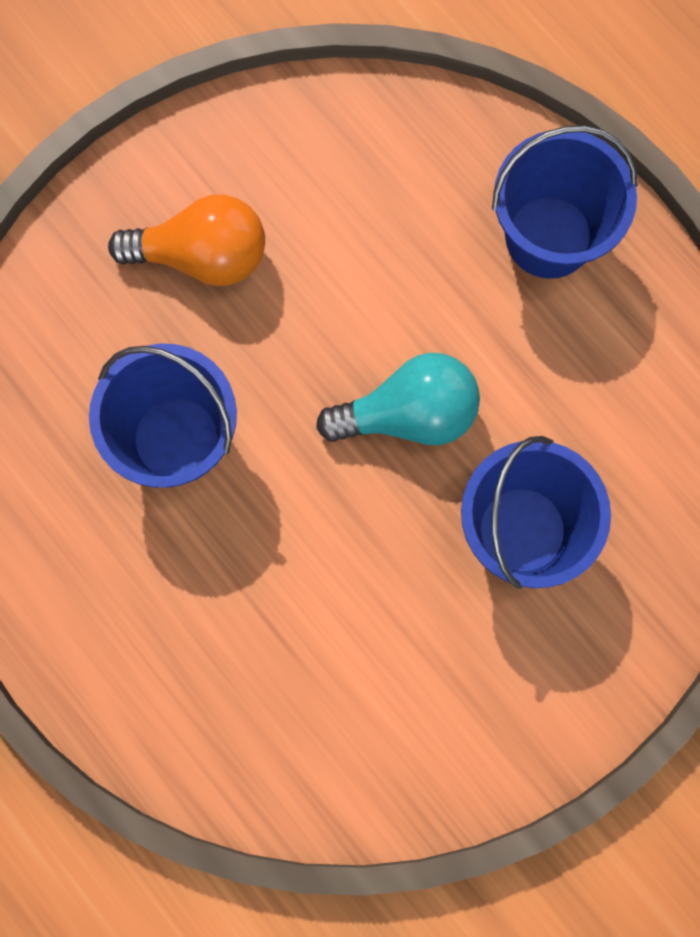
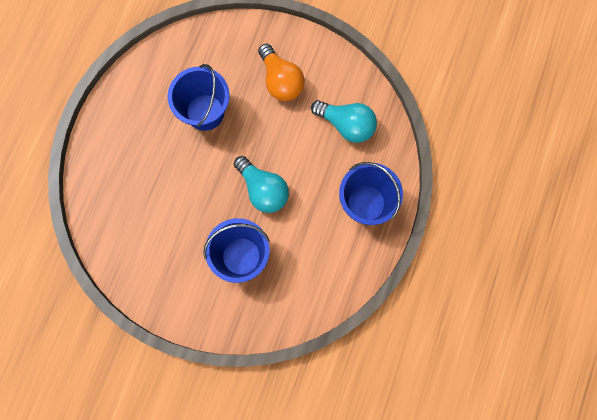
camera: 60 degrees right, 0 degrees up
none -> turquoise light bulb [311,100,377,143]

